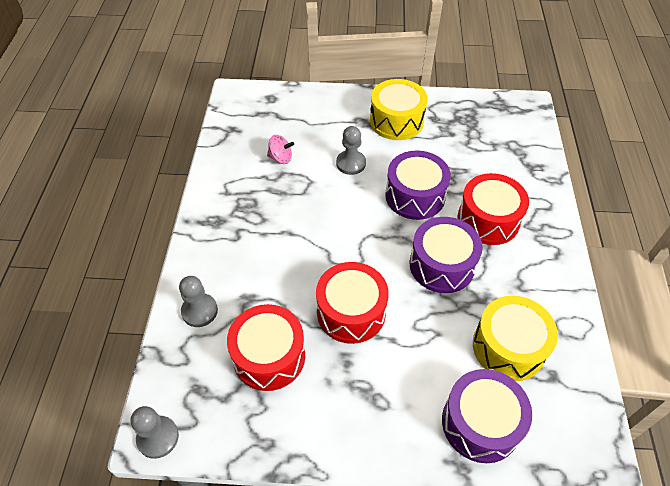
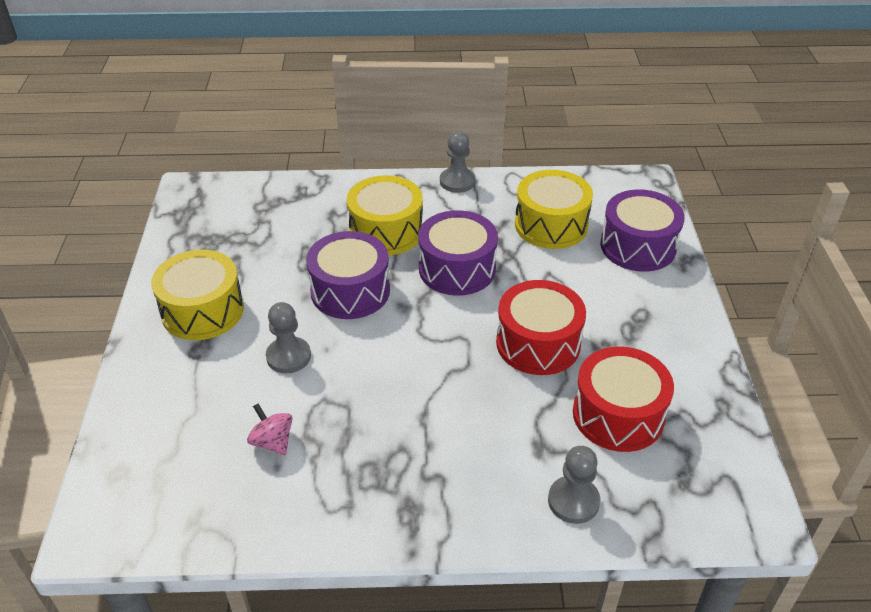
camera: 95 degrees left, 10 degrees down
grey pawn [131,406,179,459] -> grey pawn moved to [440,131,476,193]
pink spinning top [267,135,294,164] -> pink spinning top turned 45 degrees counterclockwise [247,404,293,455]
red drum [458,173,529,245] -> yellow drum [347,175,423,255]

